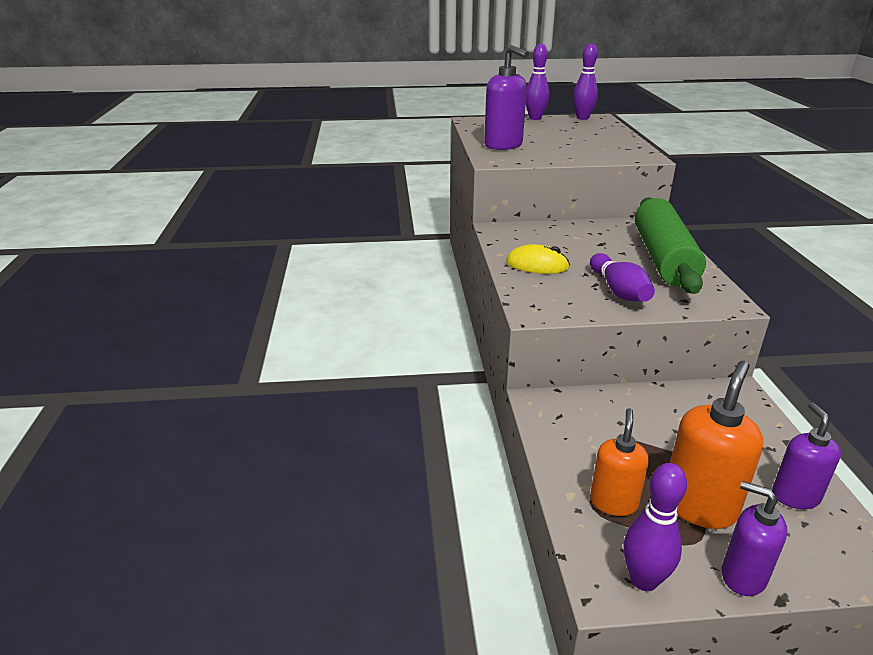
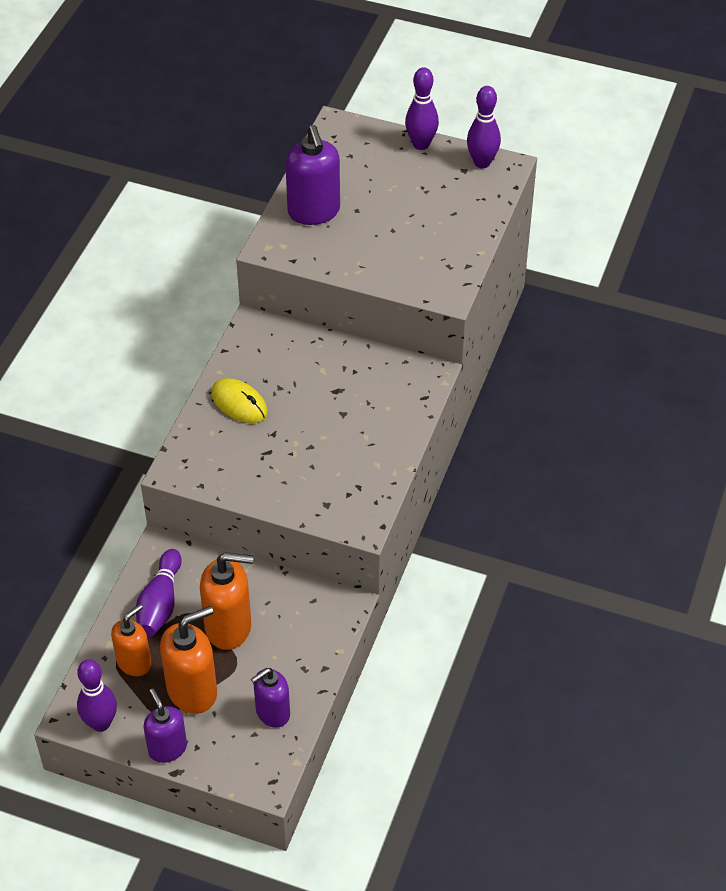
camera: 25 degrees right, 20 degrees up
purple bowling pin [590,253,655,302] -> purple bowling pin moved to [136,549,182,637]
green rolling pin [635,197,706,294] -> none
purple soap dispenser [772,402,841,509] -> purple soap dispenser turned 150 degrees counterclockwise [251,668,290,728]
none -> orange soap dispenser [200,552,253,650]

